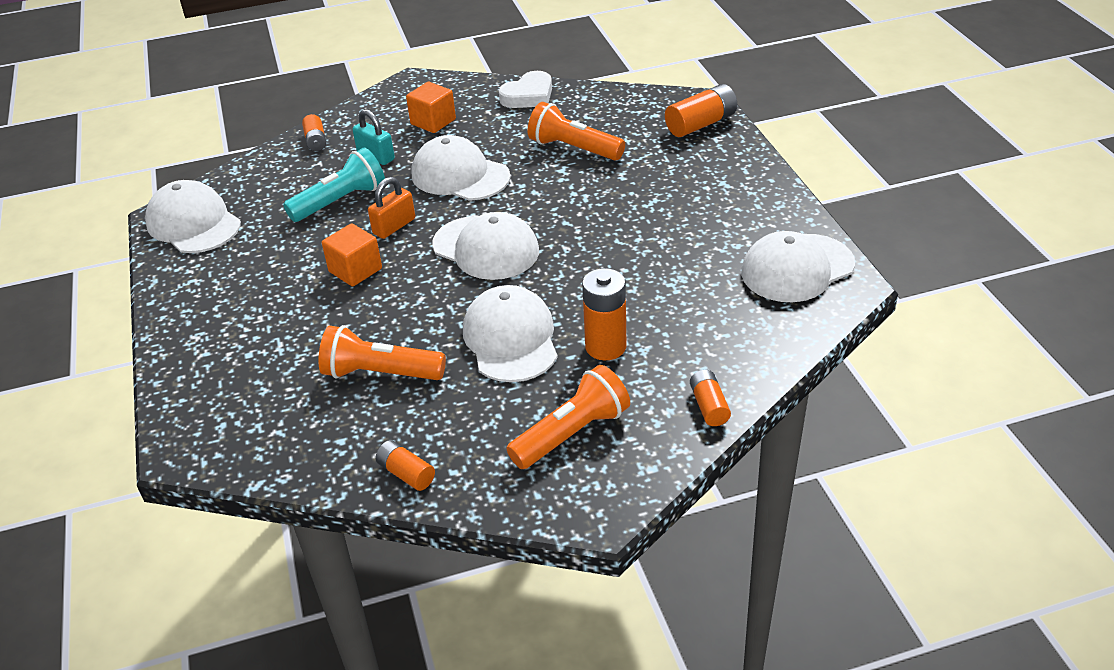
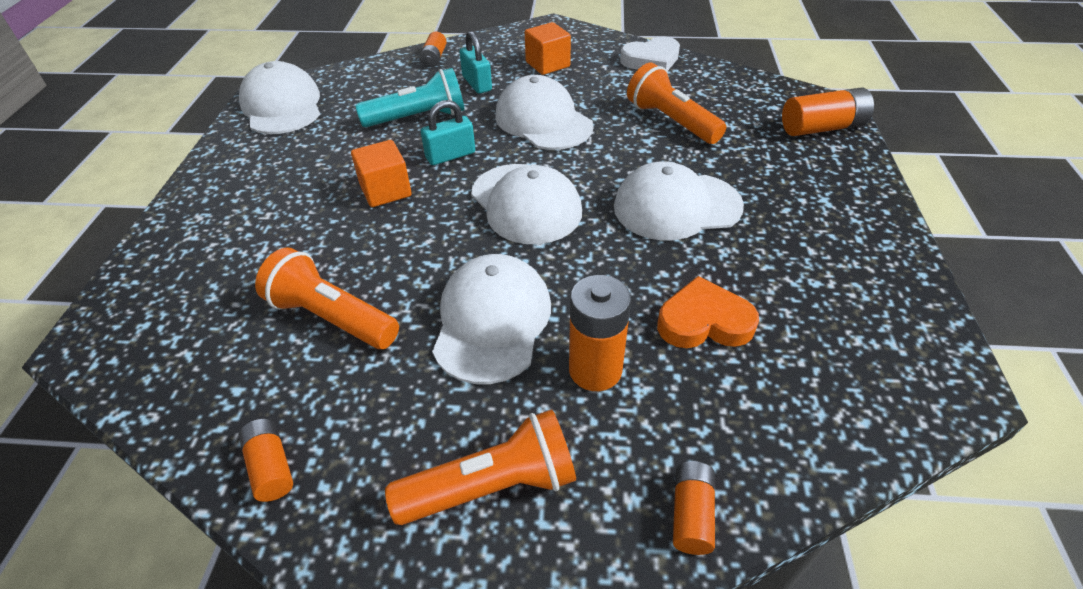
camera: 20 degrees right, 5 degrees up
orange padlock [368,177,415,239] -> turquoise padlock [421,100,475,165]
white cap [741,231,855,302] -> white cap moved to [614,161,744,241]
none -> orange heart [657,276,759,348]

